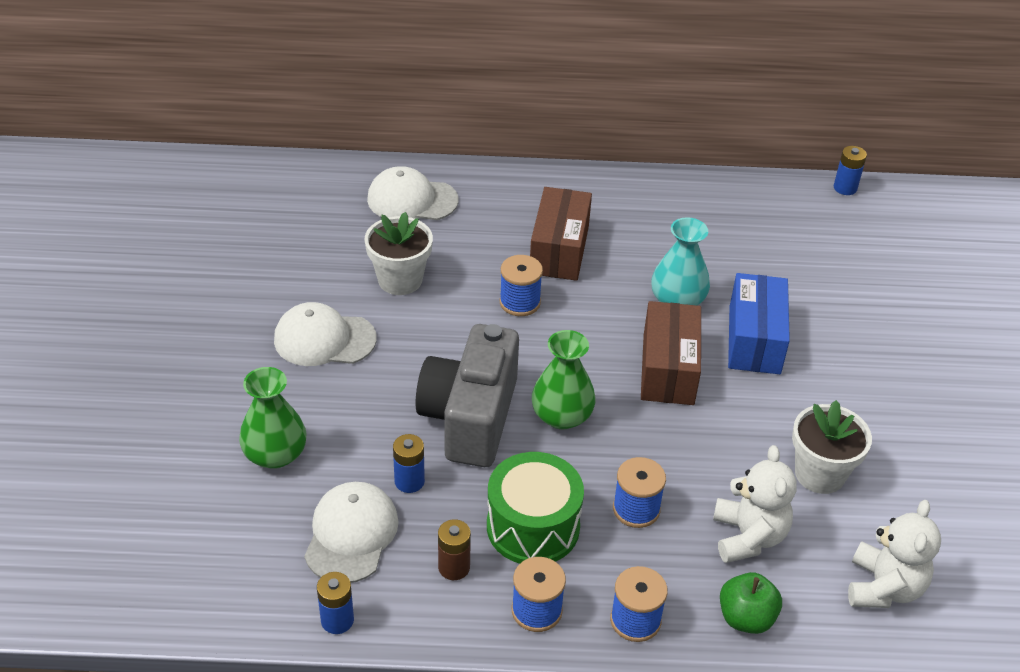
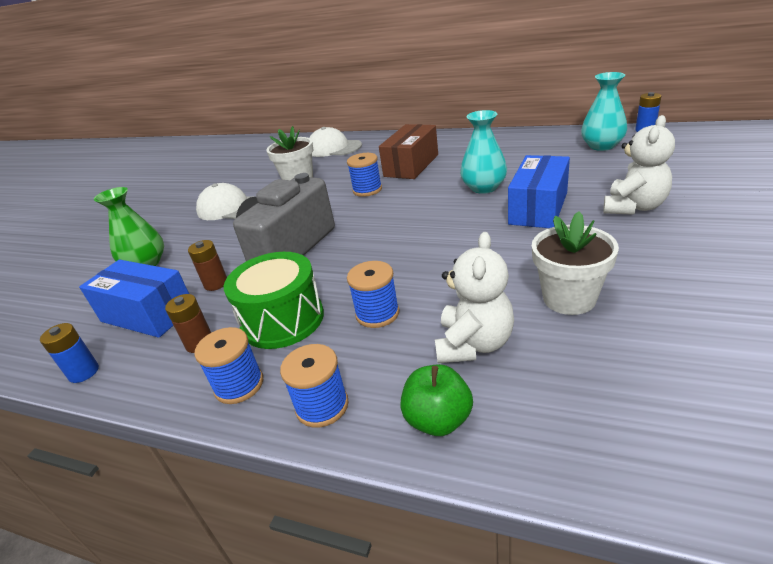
camera: 25 degrees right, 10 degrees down
white cap [304,482,399,583] -> blue box [79,260,189,338]
blue battery [393,434,425,493] -> brown battery [188,240,227,291]
green vase [532,330,596,429] -> none
brown box [641,301,701,405] -> none
white teddy bear [848,500,941,608] -> white teddy bear moved to [603,115,675,215]
none -> turquoise vase [581,72,627,151]

